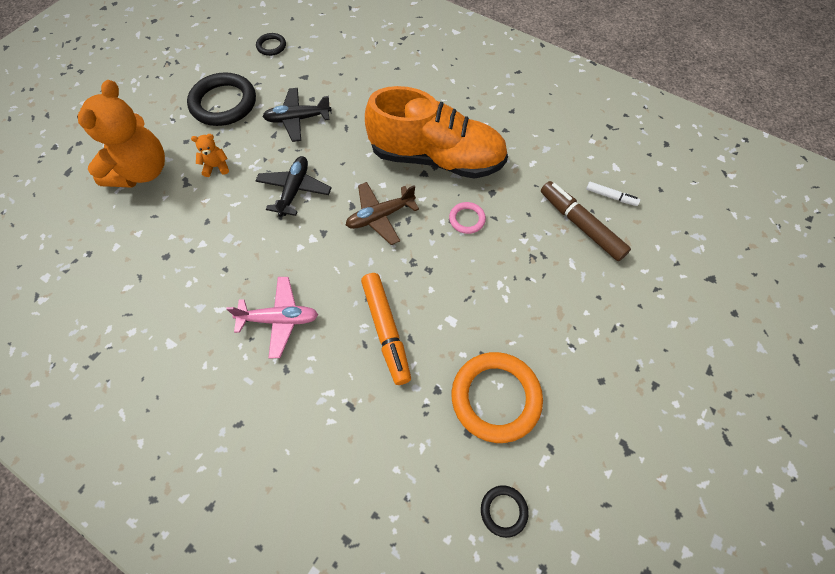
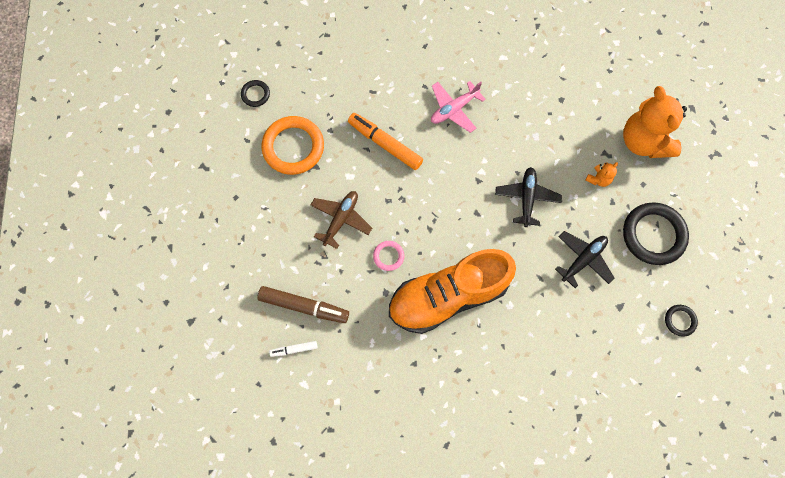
camera: 145 degrees right, 10 degrees up
black plane [255,156,332,217] -> black plane turned 150 degrees counterclockwise [495,167,562,227]
brown plane [346,182,419,245] -> brown plane moved to [311,191,372,249]

